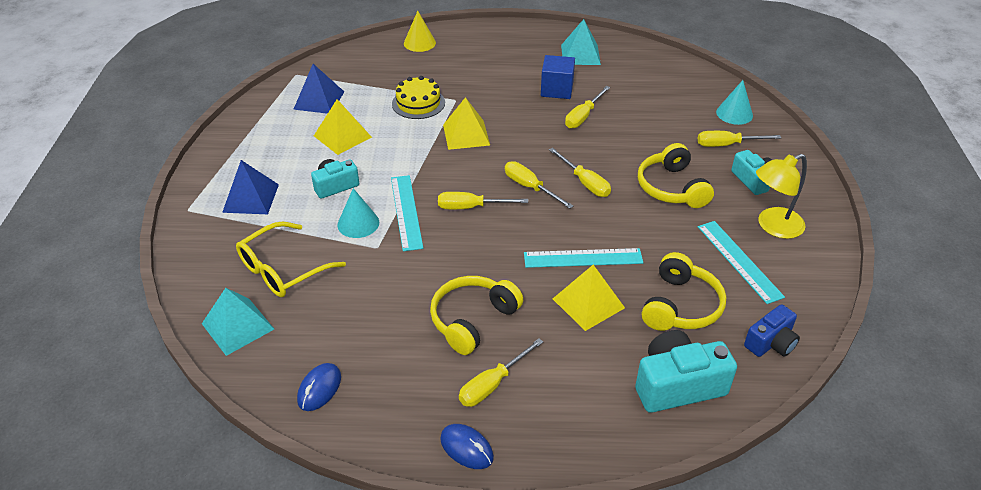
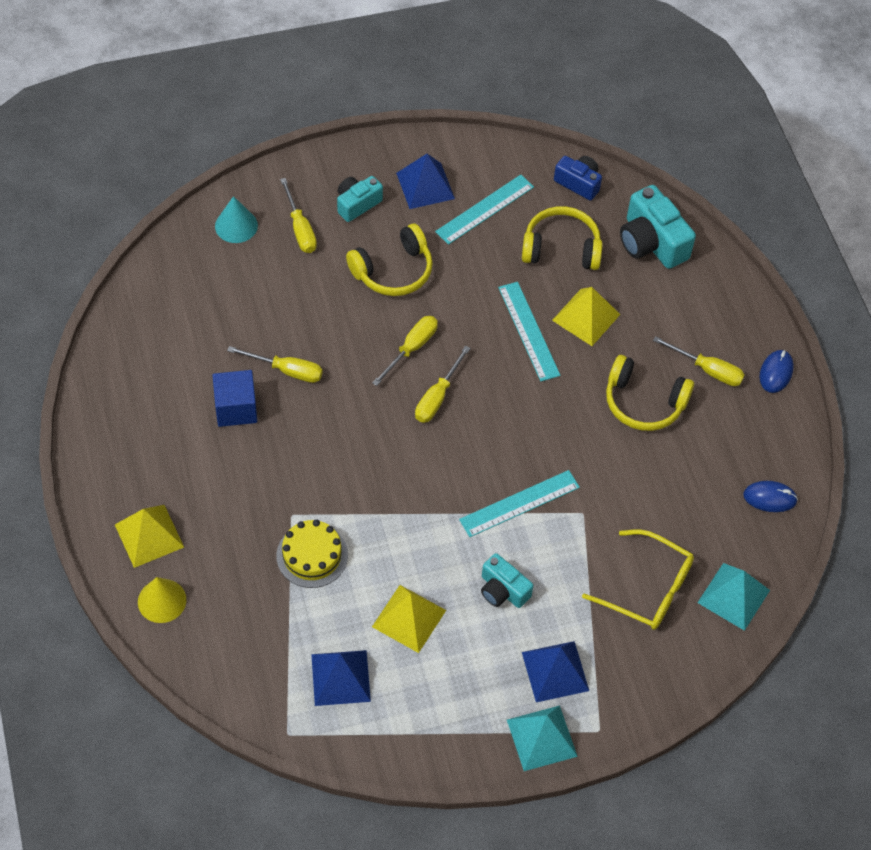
camera: 110 degrees left, 15 degrees up
turquoise cone [337,188,379,238] -> none
yellow screwdriver [438,192,528,209] -> none
yellow pyramid [443,97,490,150] -> yellow pyramid moved to [115,505,184,568]
turquoise pyramid [561,19,601,65] -> turquoise pyramid moved to [507,705,578,771]
yellow lamp [756,154,807,239] -> blue pyramid [396,154,455,209]

